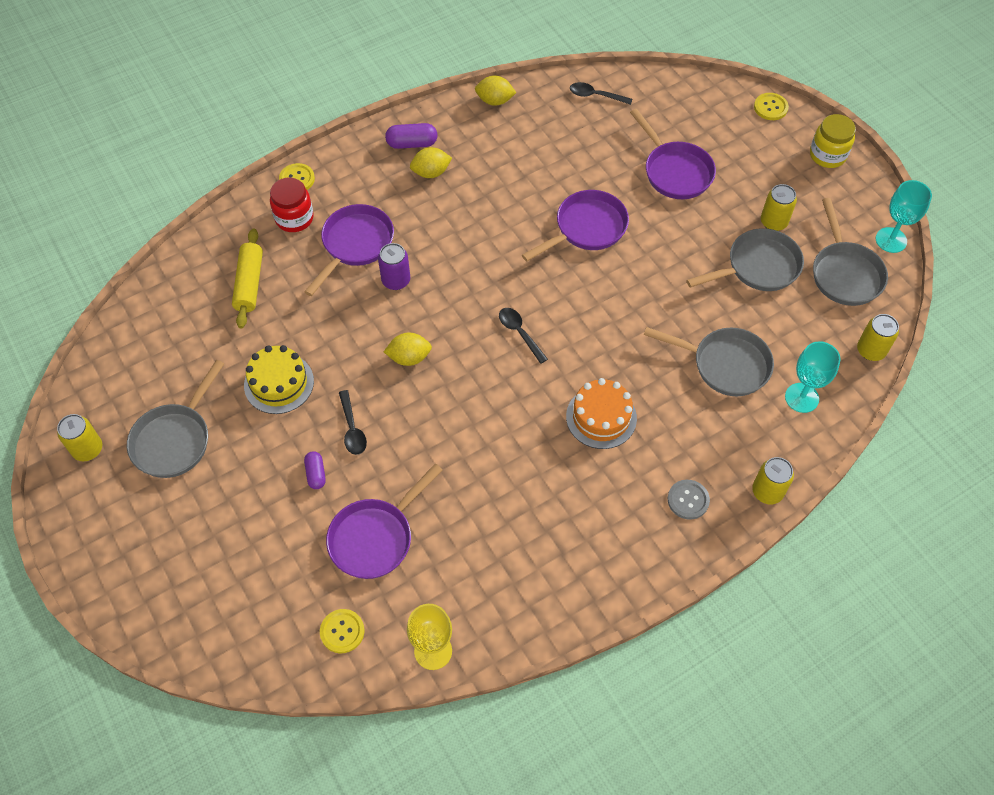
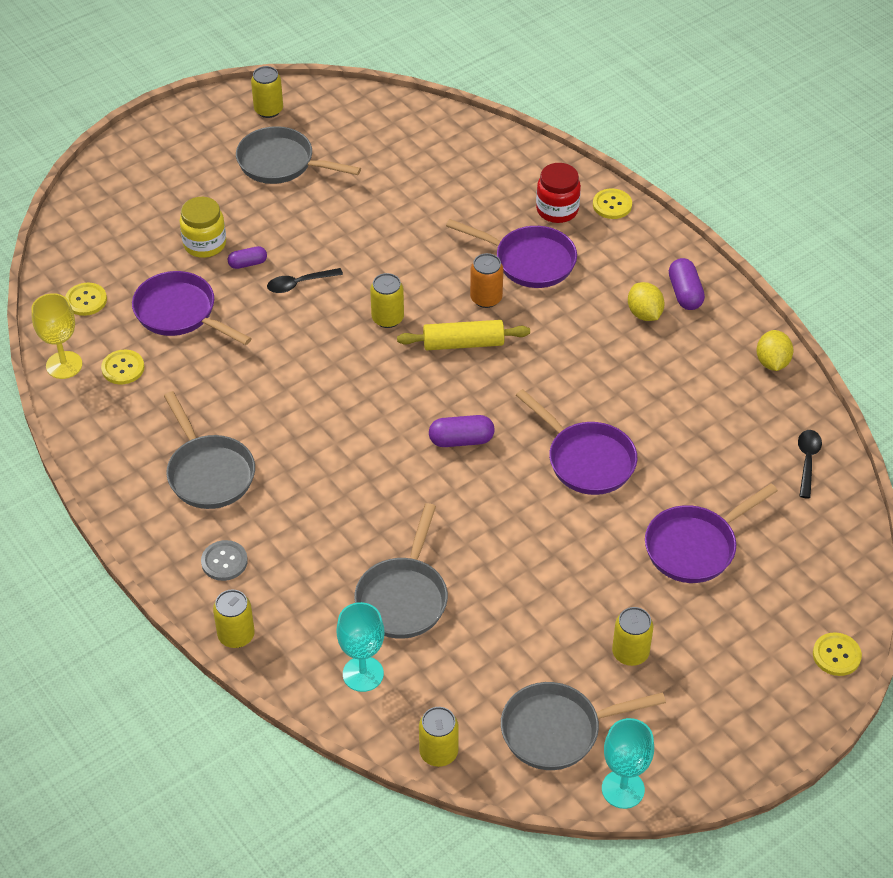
camera: 85 degrees right, 10 degrees down
yellow rolling pin [232,228,263,328] -> yellow rolling pin moved to [397,320,530,350]
yellow cake [244,345,314,414] -> none
purple can [378,243,410,290] -> orange can [470,253,503,308]
yellow lemon [384,333,432,366] -> yellow can [370,273,404,328]
black spoon [499,308,548,364] -> none
orange cake [566,378,637,449] -> none
grey pan [686,228,804,291] -> grey pan moved to [164,391,255,509]
yellow jar [810,114,856,168] -> yellow jar moved to [180,197,226,258]
none -> yellow button [101,350,144,384]
none -> purple capsule [429,415,495,447]

